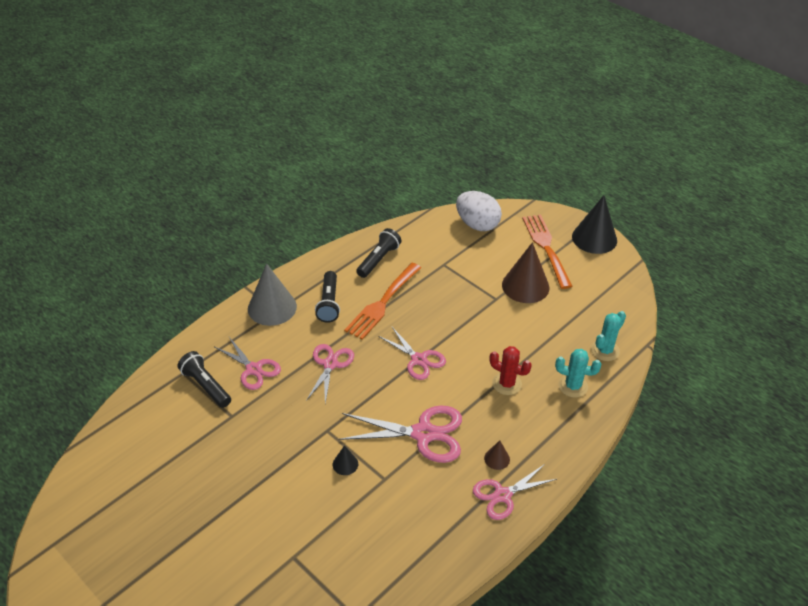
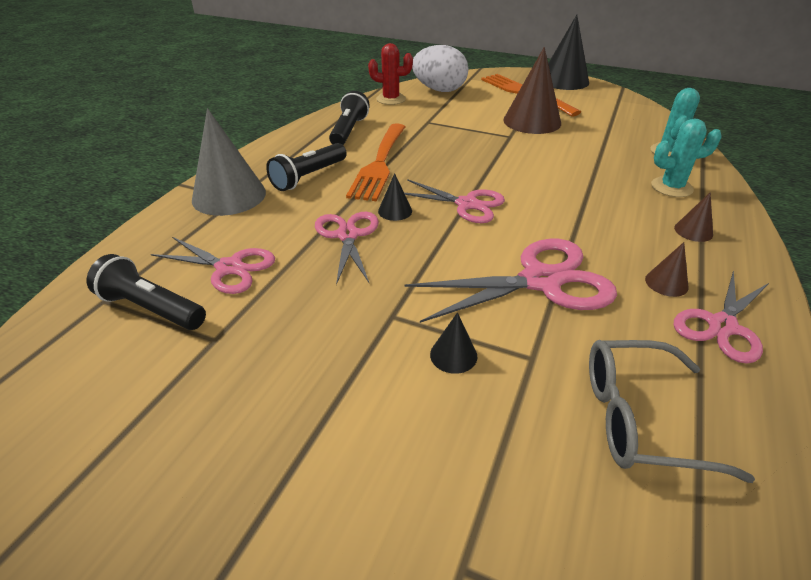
camera: 20 degrees left, 5 degrees down
black flashlight [315,271,340,323] -> black flashlight turned 60 degrees clockwise [266,143,347,191]
red cactus [490,346,532,395] -> red cactus moved to [368,43,413,105]
none -> black cone [378,173,412,221]
none -> grey glasses [589,340,755,483]
none -> brown cone [674,192,713,242]

